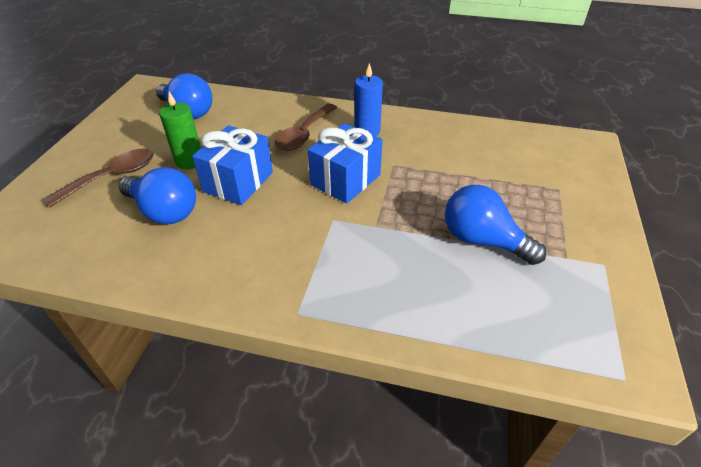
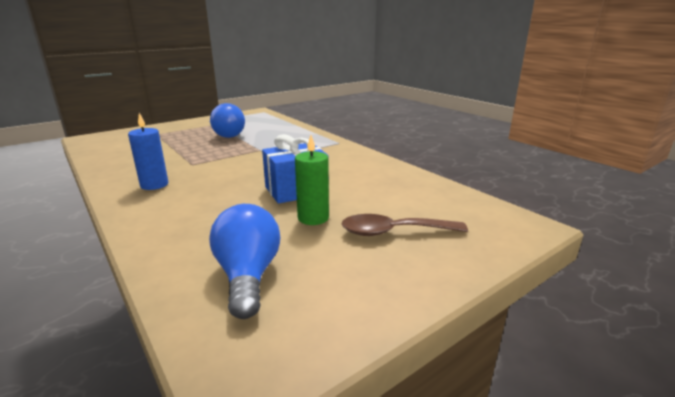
camera: 140 degrees left, 20 degrees down
blue light bulb [119,167,196,225] -> none
brown spoon [275,104,337,151] -> none
blue gift [308,123,382,204] -> none

